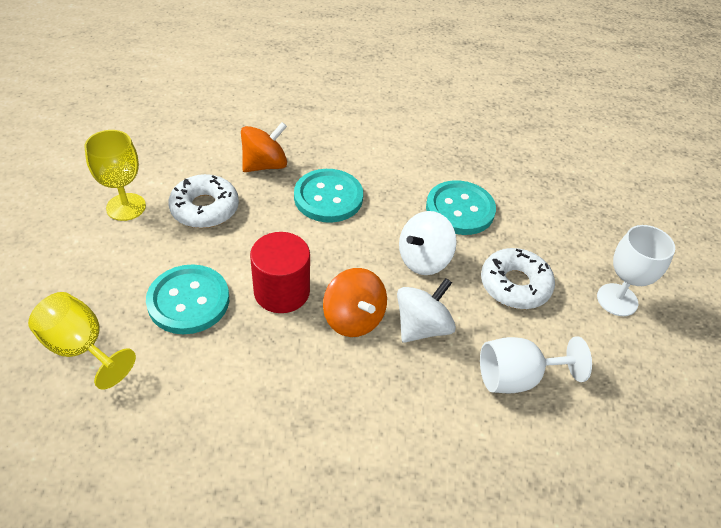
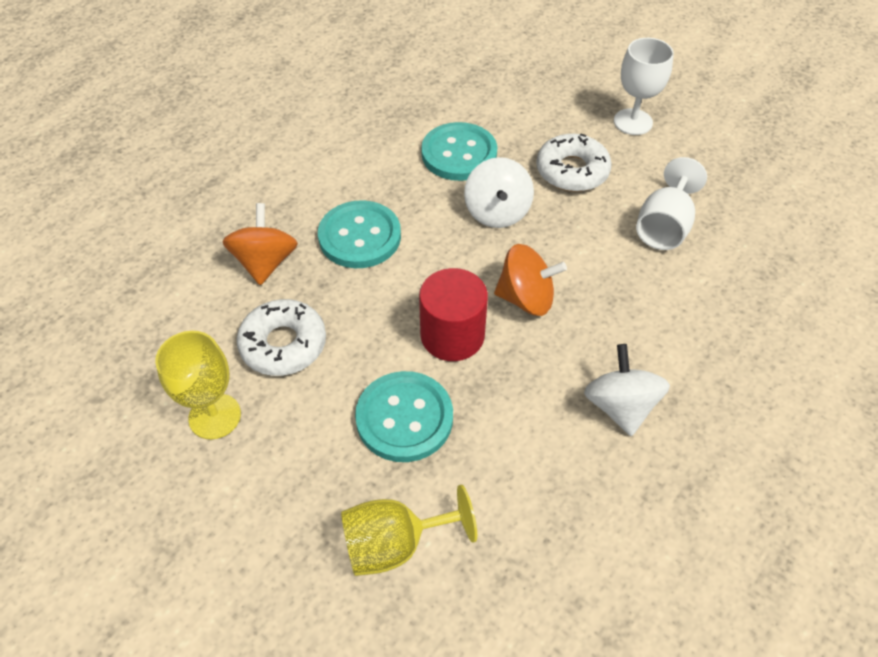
camera: 50 degrees left, 5 degrees up
white spinning top [397,278,456,343] -> white spinning top moved to [584,344,670,436]

